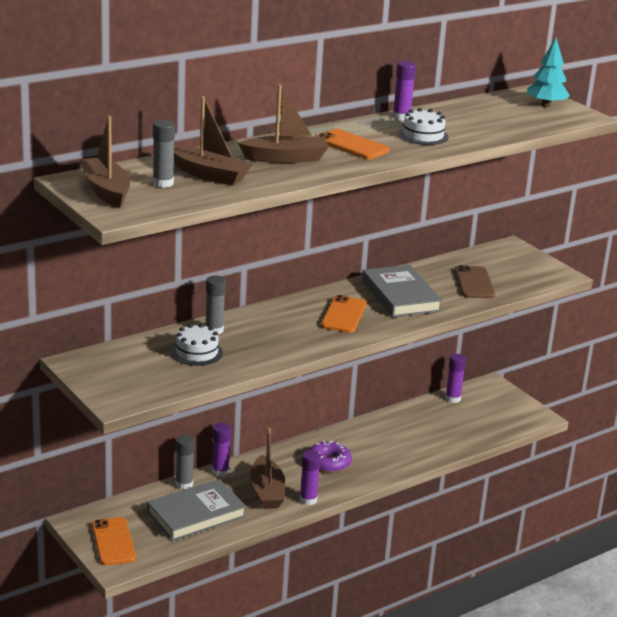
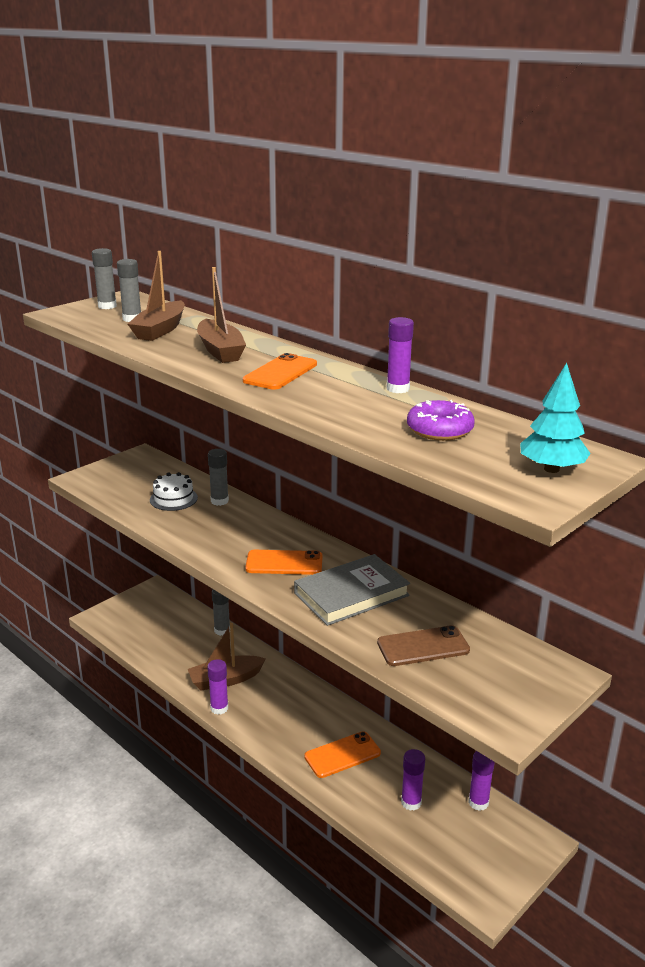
camera: 80 degrees right, 0 degrees up
brown boat [80,116,130,208] -> grey glue stick [92,248,117,309]
orange phone [92,517,136,565] -> orange phone moved to [304,731,381,778]
grey book [147,479,247,541] -> none
purple glue stick [212,423,231,477] -> purple glue stick moved to [401,749,425,811]
purple donut [309,440,352,473] -> purple donut moved to [407,400,475,441]
white cake [398,108,448,145] -> none

